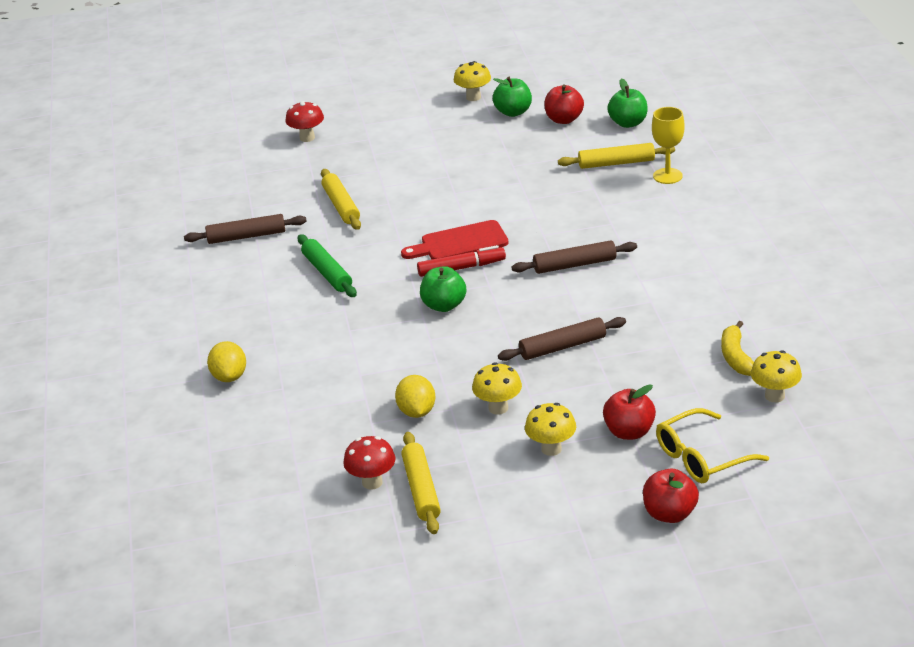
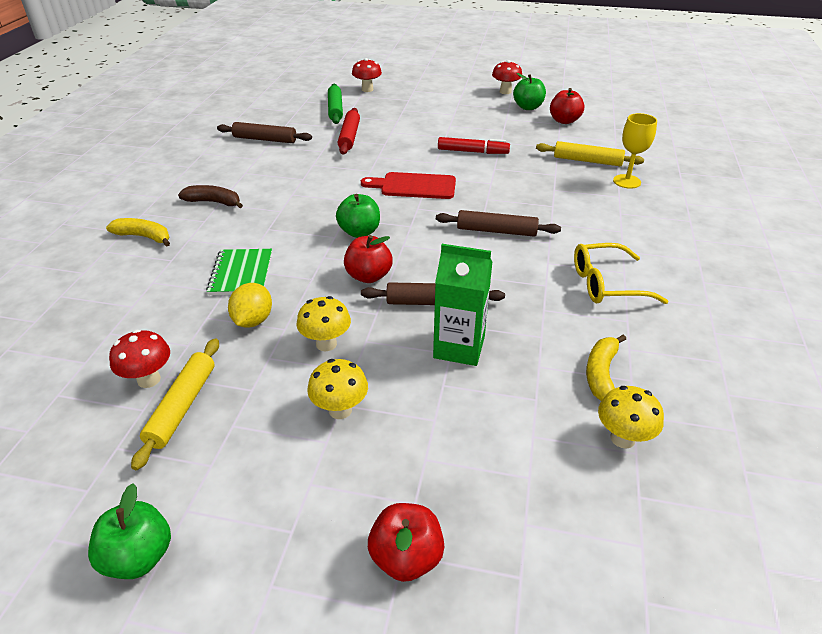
camera: 20 degrees right, 5 degrees up
yellow lemon [207,341,246,382] -> yellow banana [106,218,170,247]
green rolling pin [298,234,357,297] -> green rolling pin moved to [328,84,343,124]
yellow rolling pin [321,169,361,230] -> red rolling pin [338,108,360,155]
red marker [417,245,506,277] -> red marker moved to [438,137,510,154]
yellow mushroom [454,61,491,101] -> red mushroom [492,60,522,94]
red apple [603,384,656,440] -> red apple moved to [344,235,393,283]
green apple [607,78,648,128] -> green apple moved to [88,483,171,579]
yellow glasses [656,408,769,483] -> yellow glasses moved to [574,243,668,304]
none -> brown banana [178,185,243,208]
none -> green notebook [206,249,272,295]
none -> green carton [433,244,492,366]

